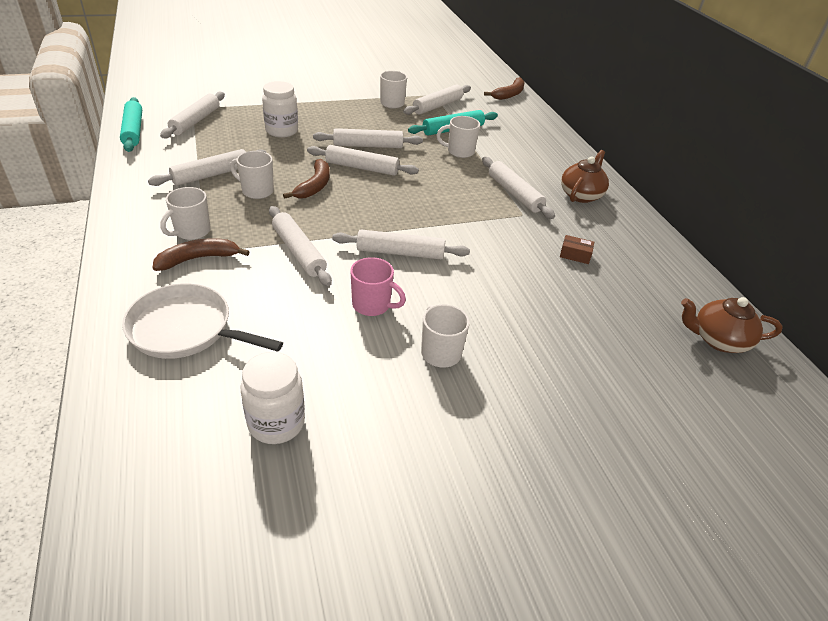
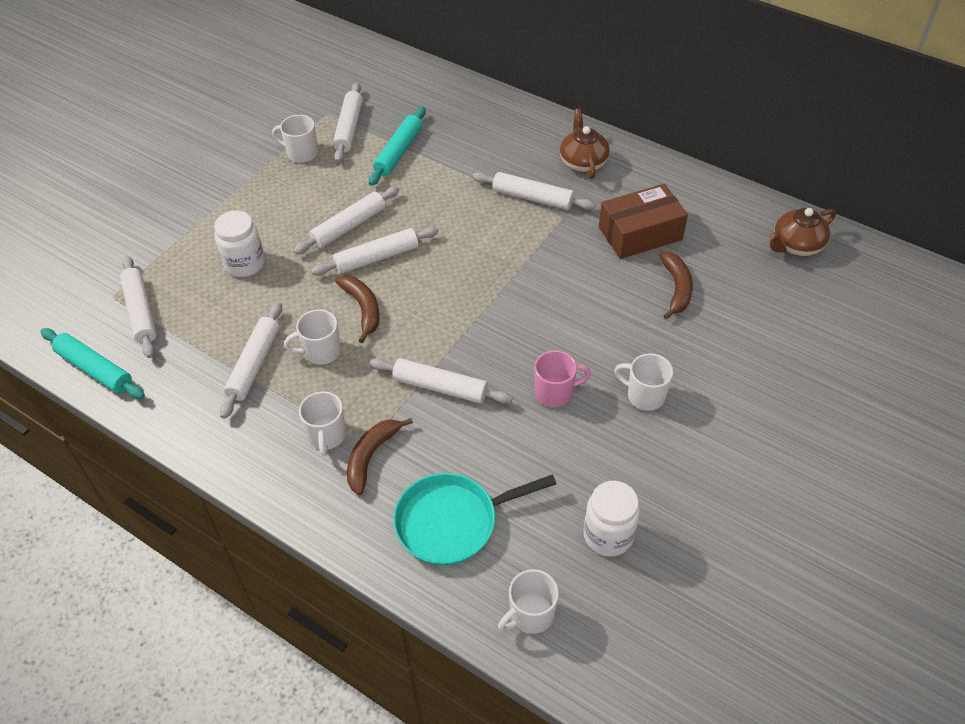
camera: 35 degrees left, 10 degrees up
white pan [122,283,283,359] -> turquoise pan [393,473,556,566]
white rolling pin [332,230,470,259] -> none
white mug [437,116,480,158] -> white mug moved to [498,569,559,634]
brown banana [484,77,525,100] -> brown banana moved to [659,252,693,319]
brown box [560,235,594,264] -> brown box [599,184,688,259], size x2.44

